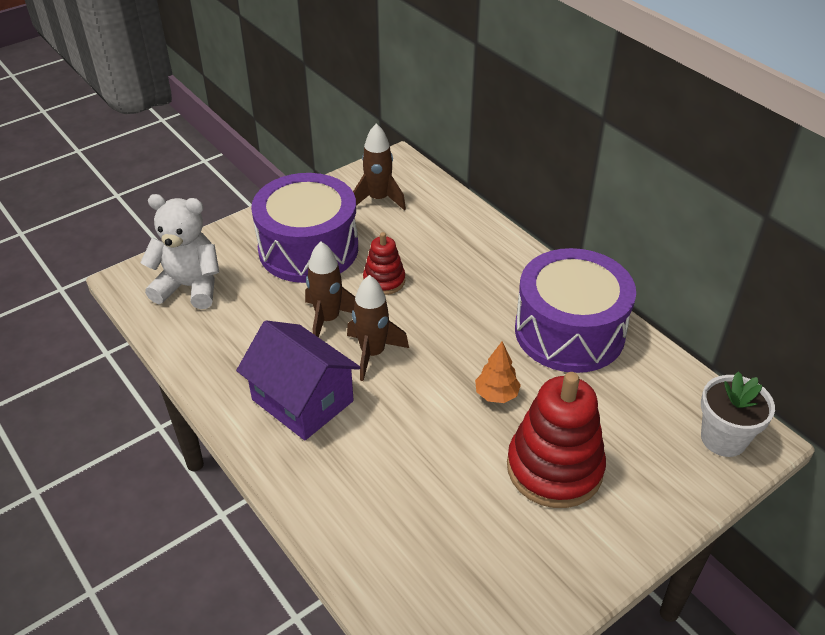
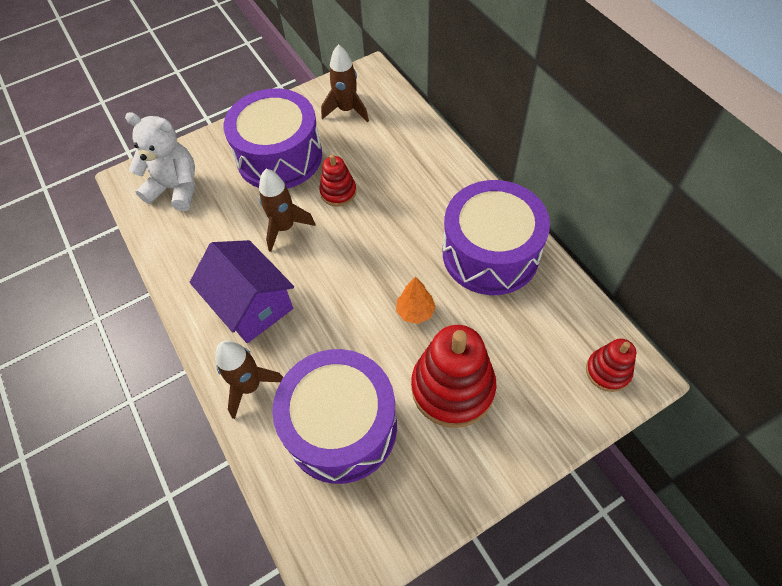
camera: 10 degrees right, 15 degrees up
brown rocket [347,275,409,381] -> brown rocket moved to [215,340,284,419]
white flower pot [701,371,775,457] -> red stacking toy [586,339,636,392]
none -> purple drum [272,349,397,484]

